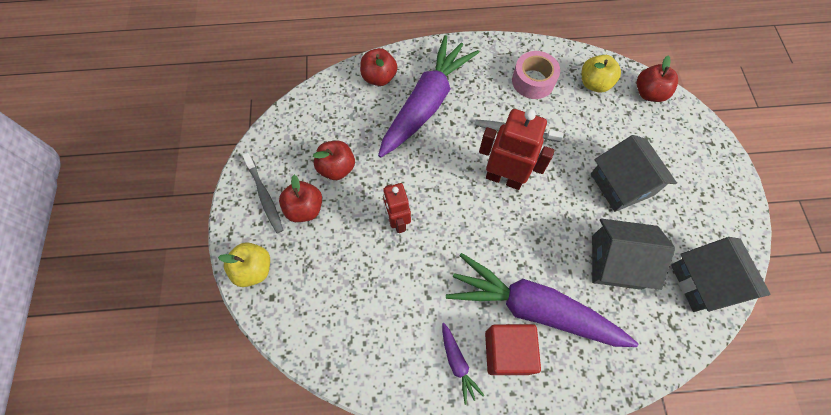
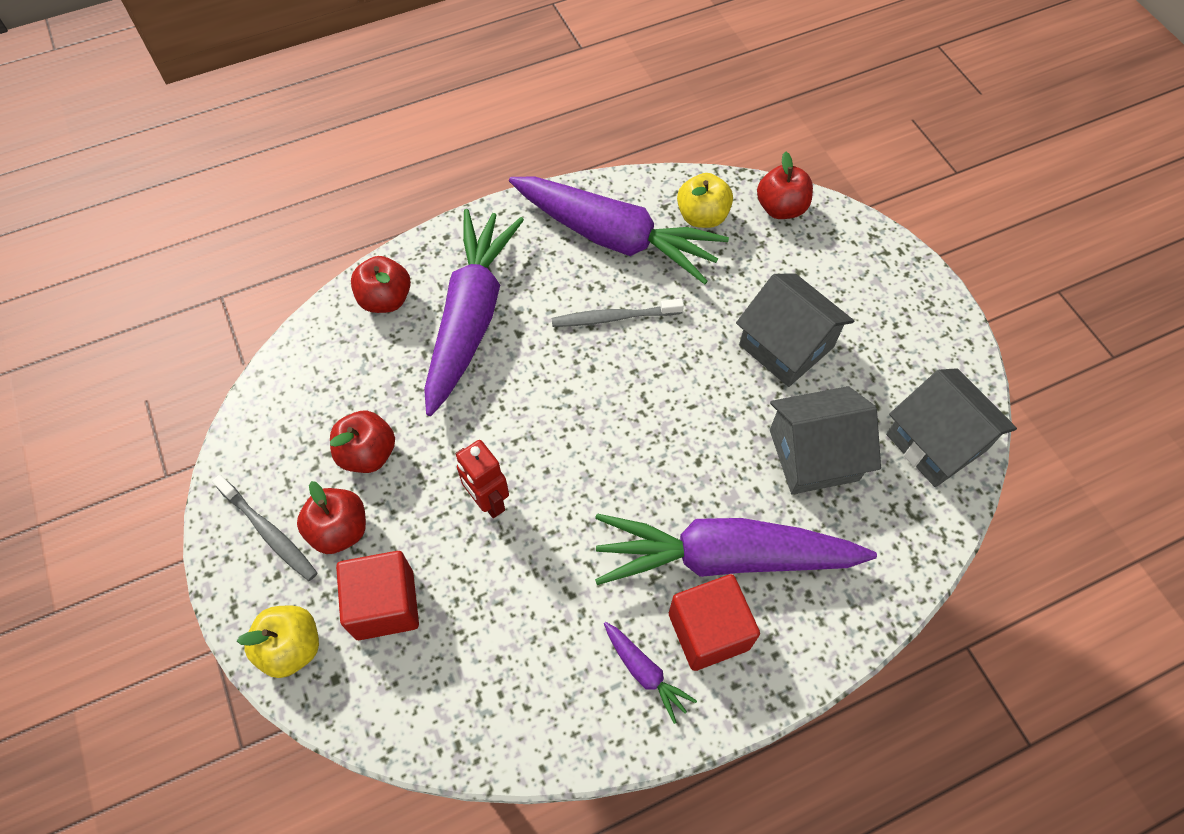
camera: 20 degrees left, 5 degrees down
red robot [479,109,554,190] -> none
pink tape [512,51,560,99] -> purple carrot [509,177,729,284]
none -> red cube [336,551,419,640]

